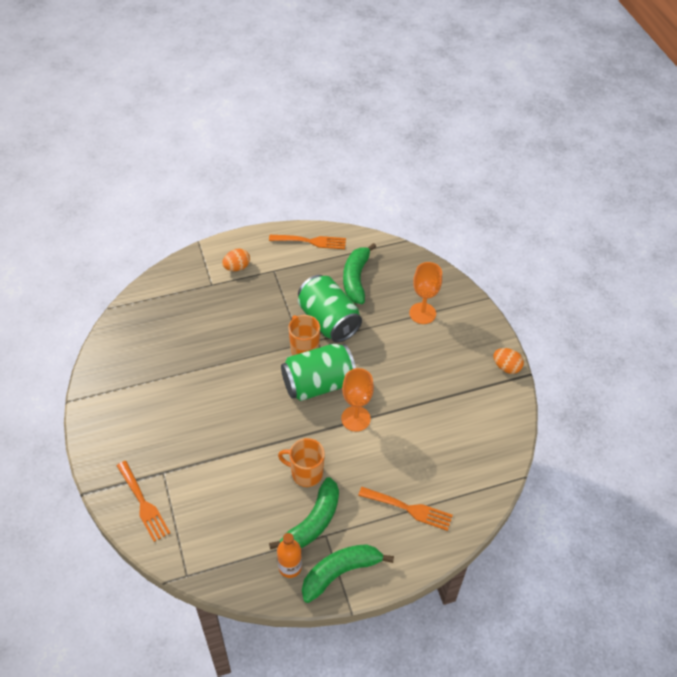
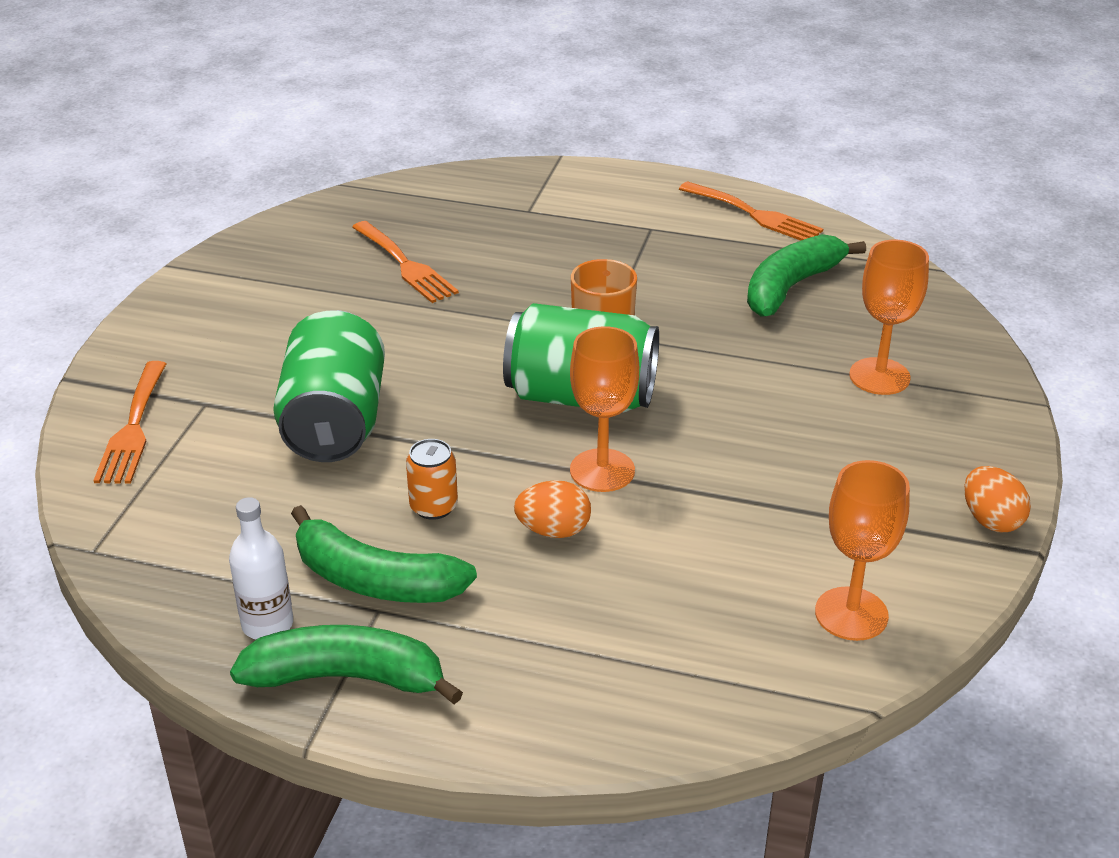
camera: 35 degrees right, 15 degrees down
orange egg [222,248,250,271] -> orange egg moved to [514,480,591,538]
green banana [269,477,339,550] -> green banana turned 45 degrees clockwise [291,505,477,603]
orange bottle [277,533,302,578] -> white bottle [229,497,293,640]
orange mug [278,438,325,487] -> orange can [406,439,458,520]
green can [298,275,362,343] -> green can moved to [273,310,385,462]
orange fork [358,487,453,531] -> orange fork moved to [352,221,459,303]
none -> orange goblet [815,460,910,641]

